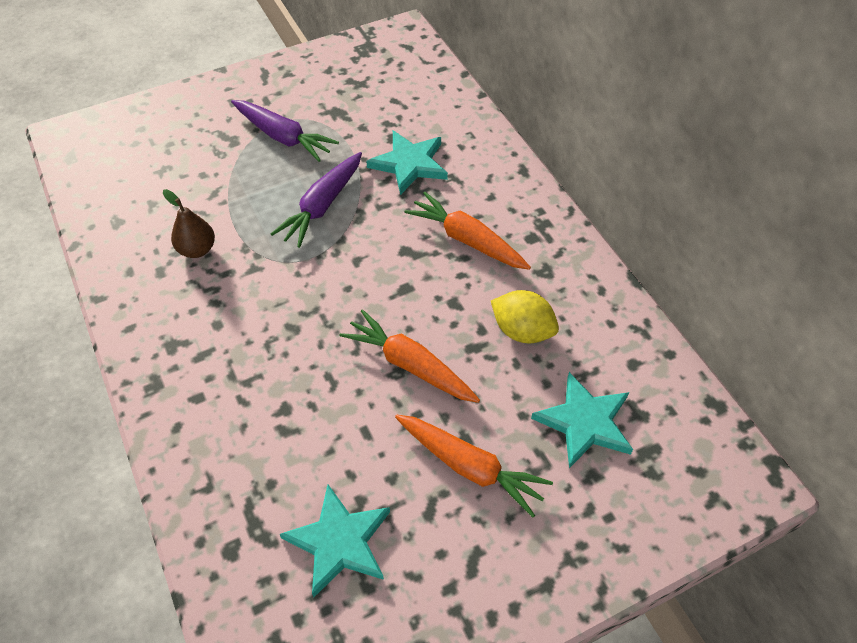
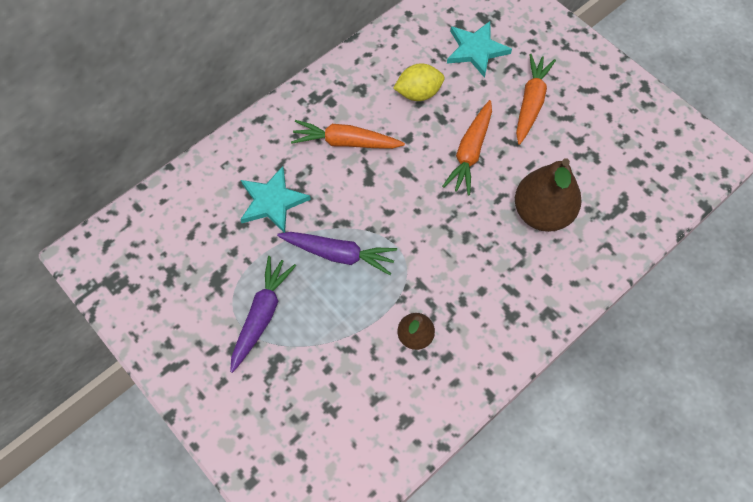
camera: 105 degrees left, 10 degrees up
turquoise star [280,485,390,597] -> none
orange carrot [404,192,531,270] -> orange carrot turned 75 degrees clockwise [291,120,405,149]
yellow lemon [491,290,559,343] -> yellow lemon turned 60 degrees clockwise [393,63,444,101]
none -> brown pear [515,158,582,232]

